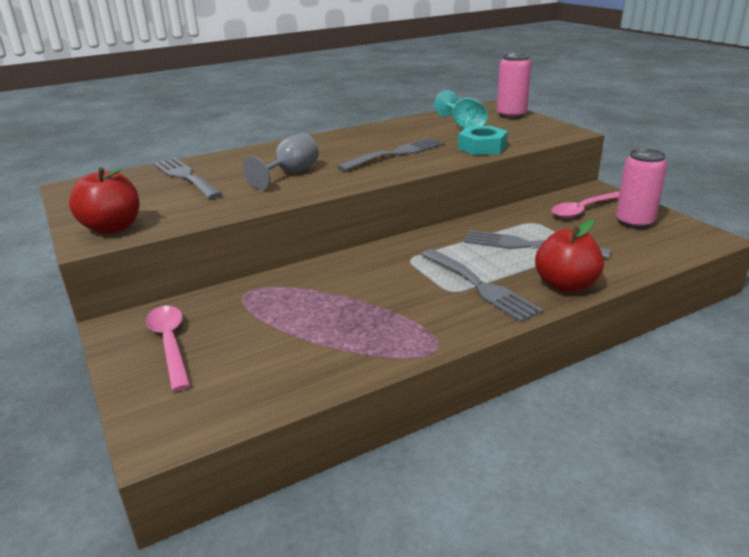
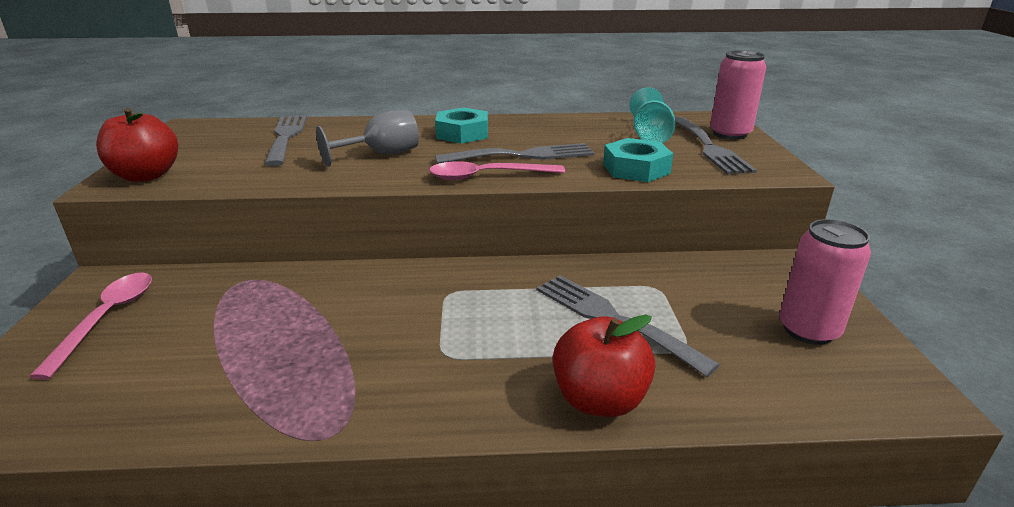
camera: 25 degrees right, 0 degrees up
grey fork [421,249,543,322] -> grey fork moved to [675,117,757,174]
pink spoon [551,192,620,218] -> pink spoon moved to [429,161,565,180]
none -> turquoise nut [435,107,488,144]

